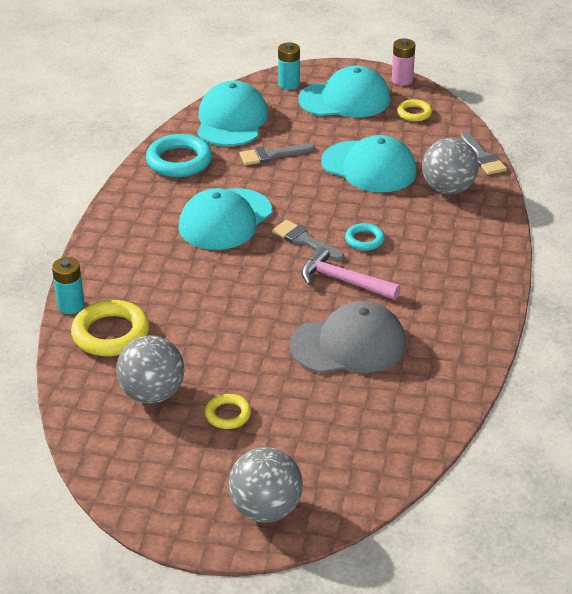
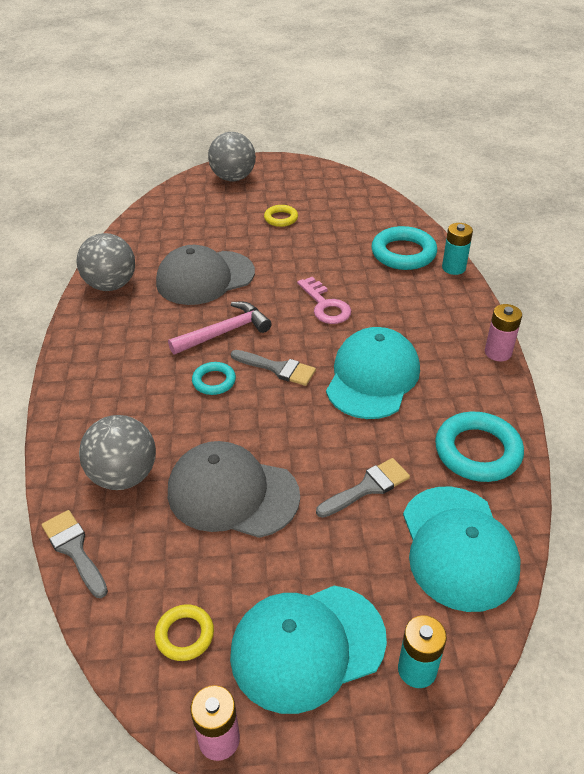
camera: 165 degrees right, 5 degrees up
yellow ring [71,300,150,356] -> turquoise ring [371,226,437,270]
grey ball [116,335,185,404] -> grey ball moved to [76,233,135,291]
pink hammer [301,246,401,300] -> pink hammer turned 45 degrees counterclockwise [168,302,272,355]
turquoise cap [321,135,417,192] -> grey cap [168,441,300,538]
none -> pink key [297,277,351,324]
none -> pink battery [485,304,522,361]

